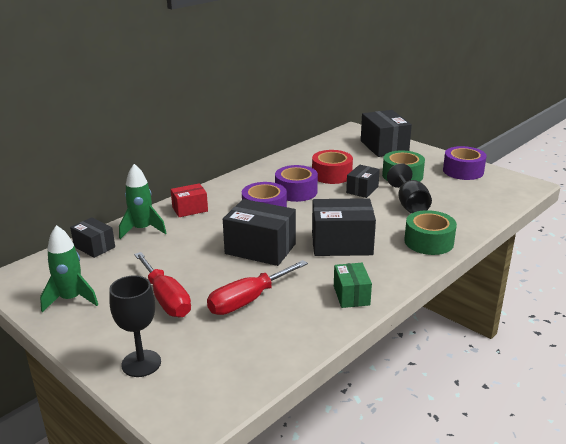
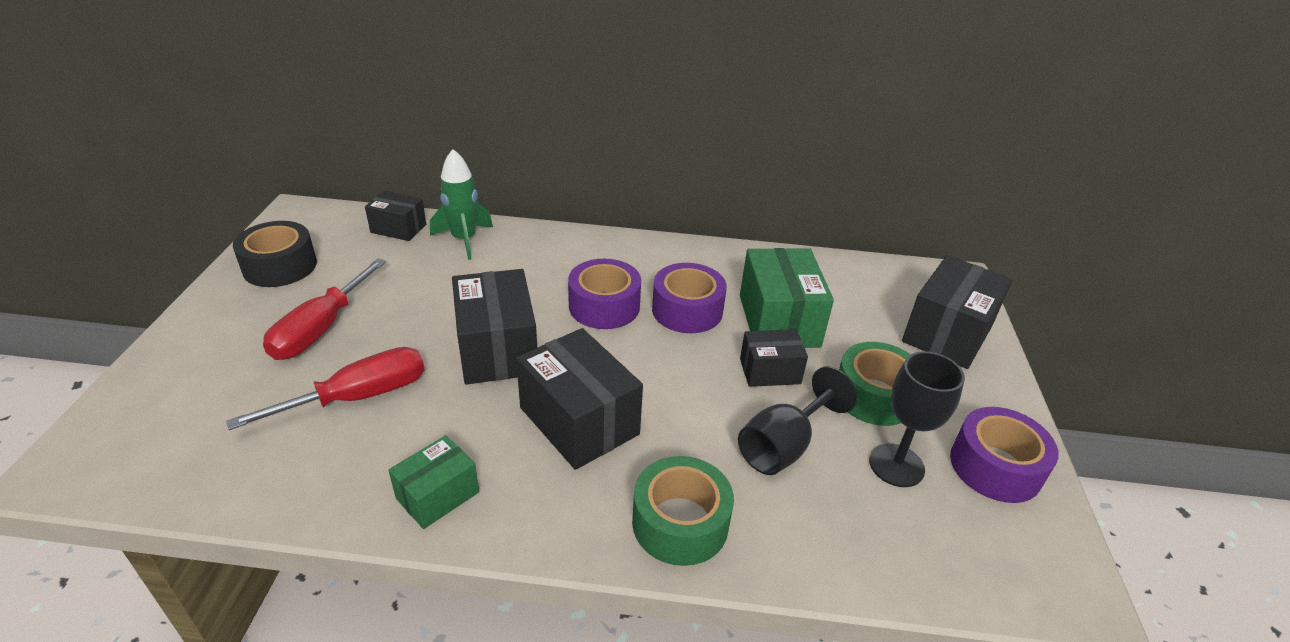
camera: 50 degrees right, 10 degrees up
green rocket [40,225,98,312] -> black tape [233,221,317,287]
black box [70,217,115,258] -> black box turned 75 degrees counterclockwise [365,191,426,241]
black goblet [109,275,161,377] -> black goblet moved to [869,351,965,487]
red box [171,183,208,217] -> none
red screwdriver [207,260,308,315] -> red screwdriver turned 135 degrees clockwise [226,347,424,430]
red tape [312,150,353,184] -> green box [740,248,834,348]

